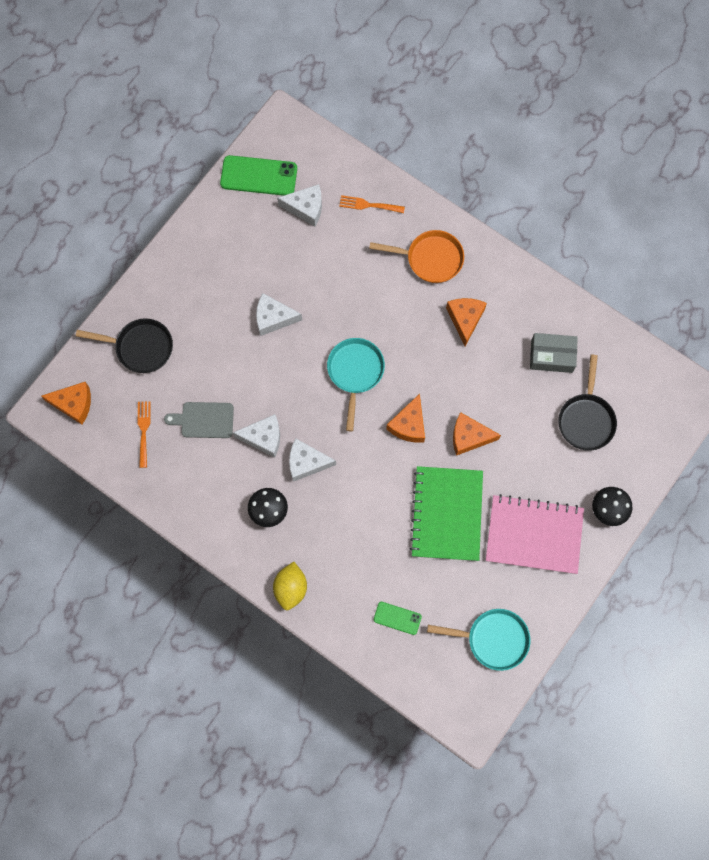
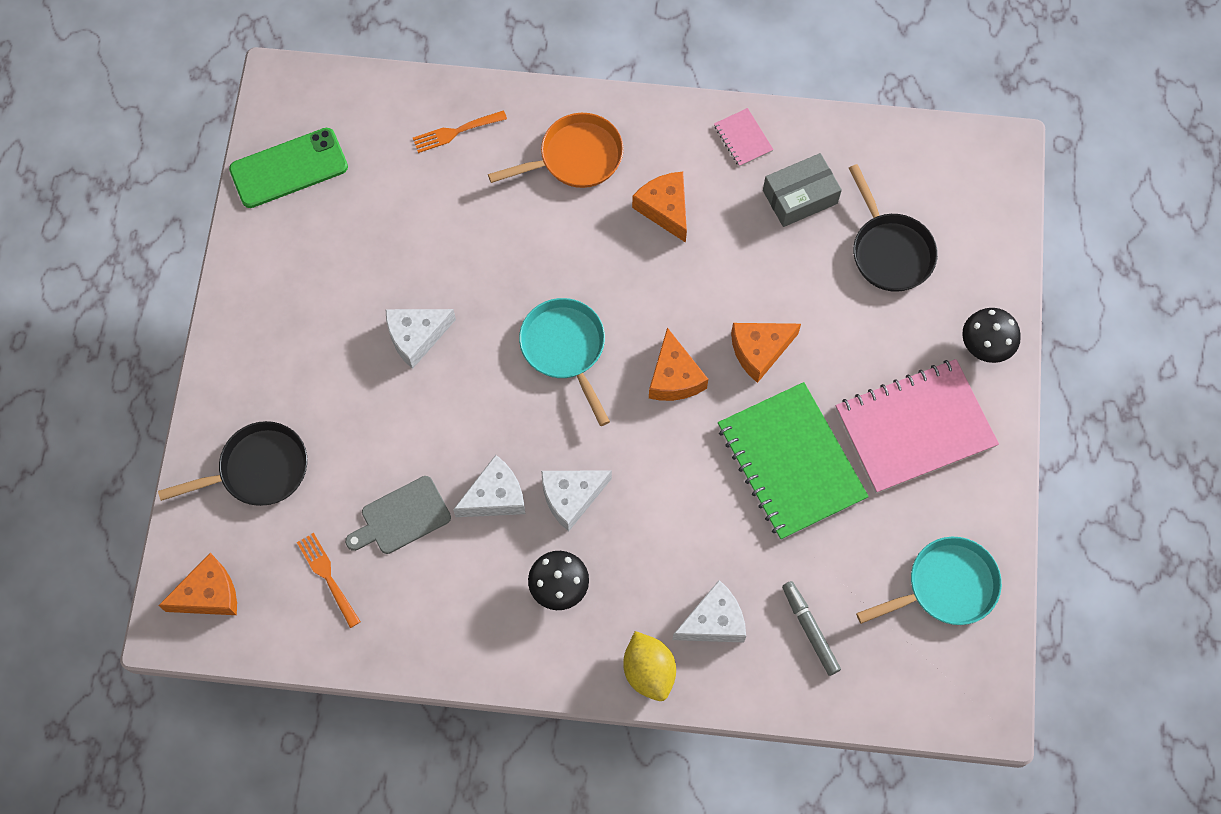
camera: 30 degrees left, 5 degrees down
white cheese [277,184,322,227] -> white cheese moved to [672,580,746,642]
green phone [374,602,422,635] -> grey marker [782,581,841,676]
none -> pink notebook [714,108,774,167]

